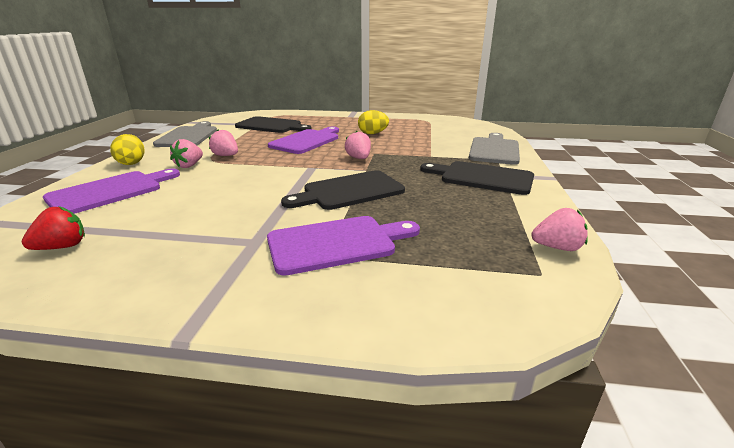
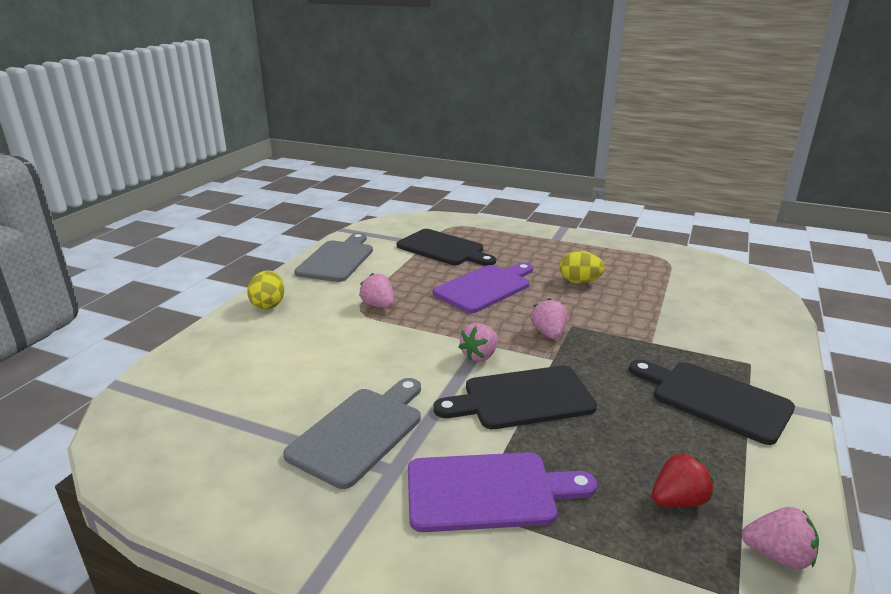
camera: 15 degrees right, 0 degrees up
red strawberry [22,206,85,250] -> red strawberry moved to [652,452,713,507]
purple cutting board [43,168,180,214] -> none
pink strawberry [170,139,203,168] -> pink strawberry moved to [459,323,498,362]
grey cutting board [469,133,520,165] -> grey cutting board moved to [283,378,421,489]

